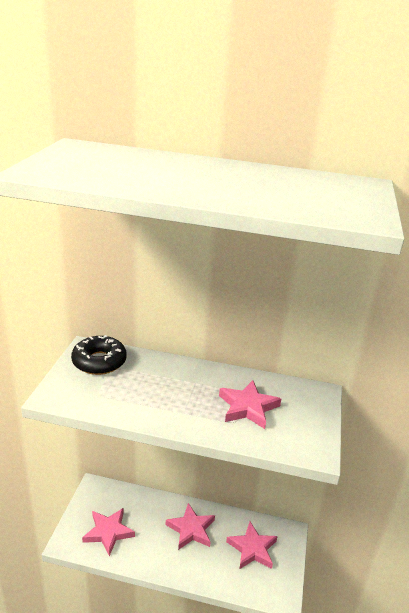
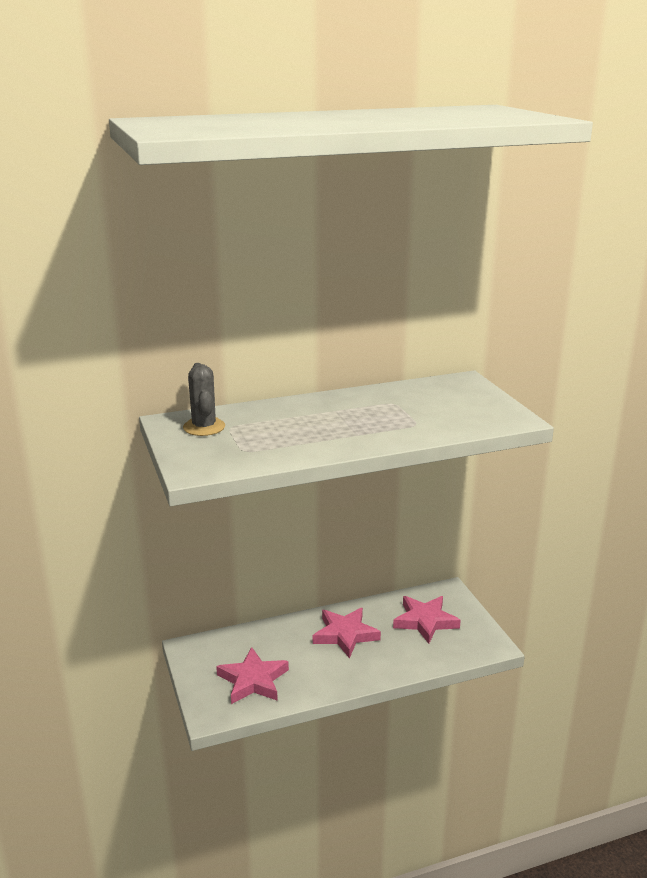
camera: 30 degrees left, 5 degrees down
black donut [71,335,127,375] -> grey cactus [183,363,225,436]
pink star [219,380,281,429] -> none

